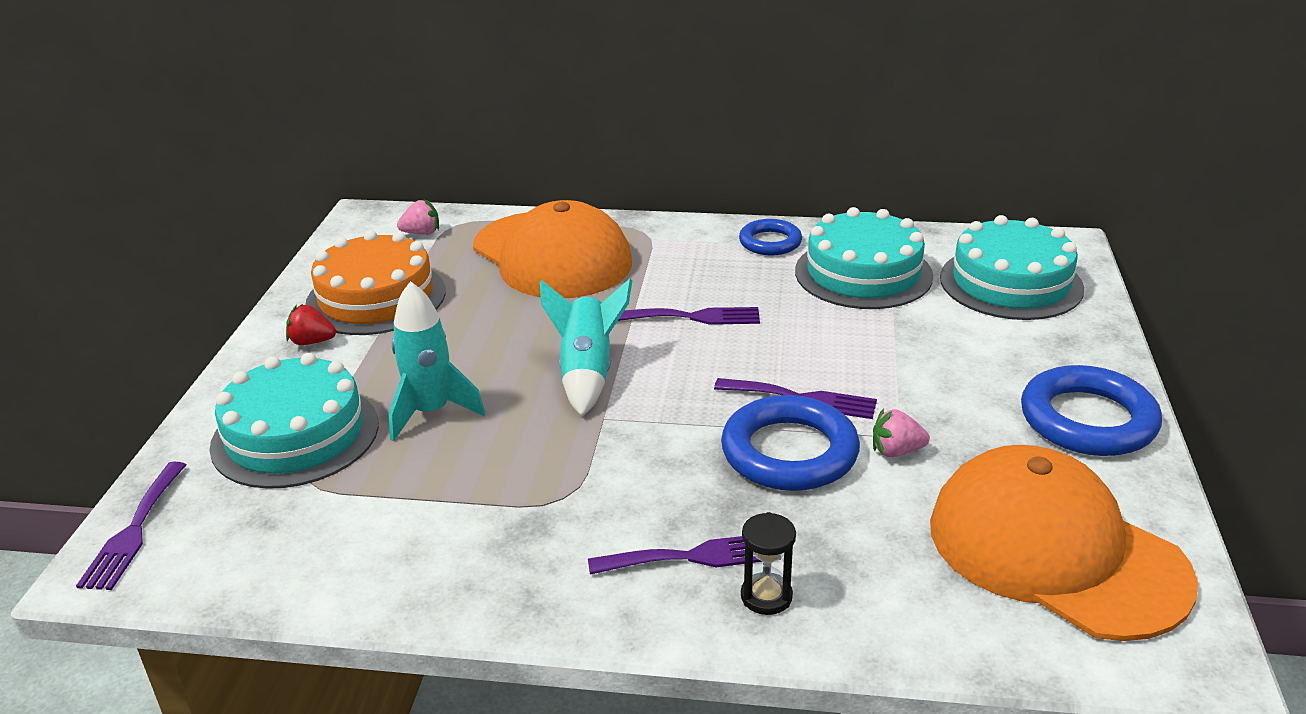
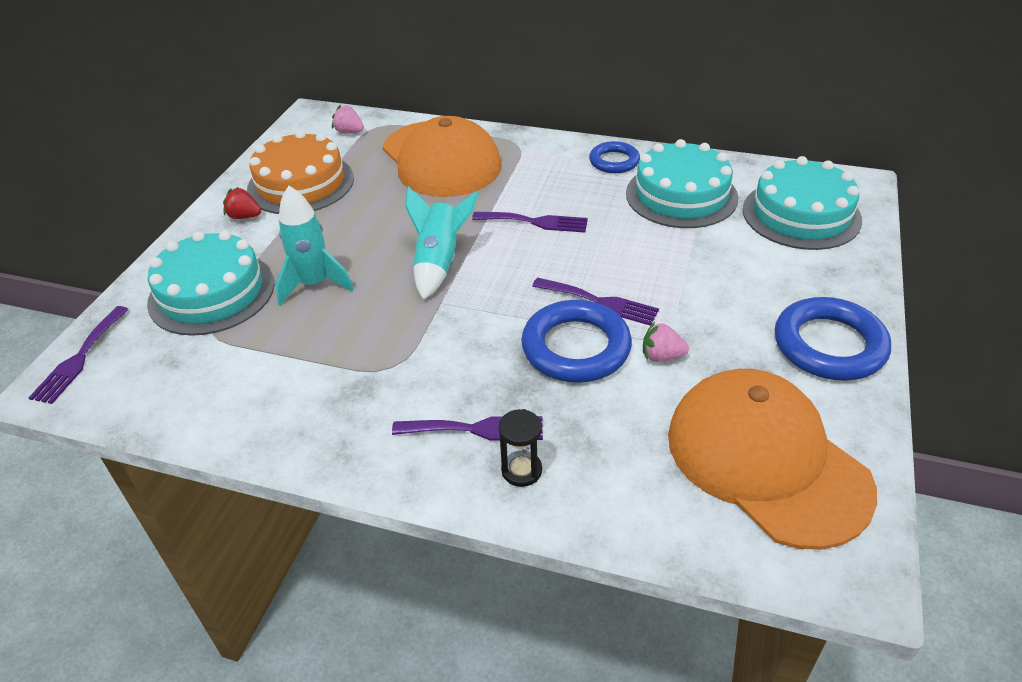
camera: 10 degrees right, 10 degrees up
pink strawberry [397,199,439,235] -> pink strawberry turned 150 degrees counterclockwise [332,105,364,133]

